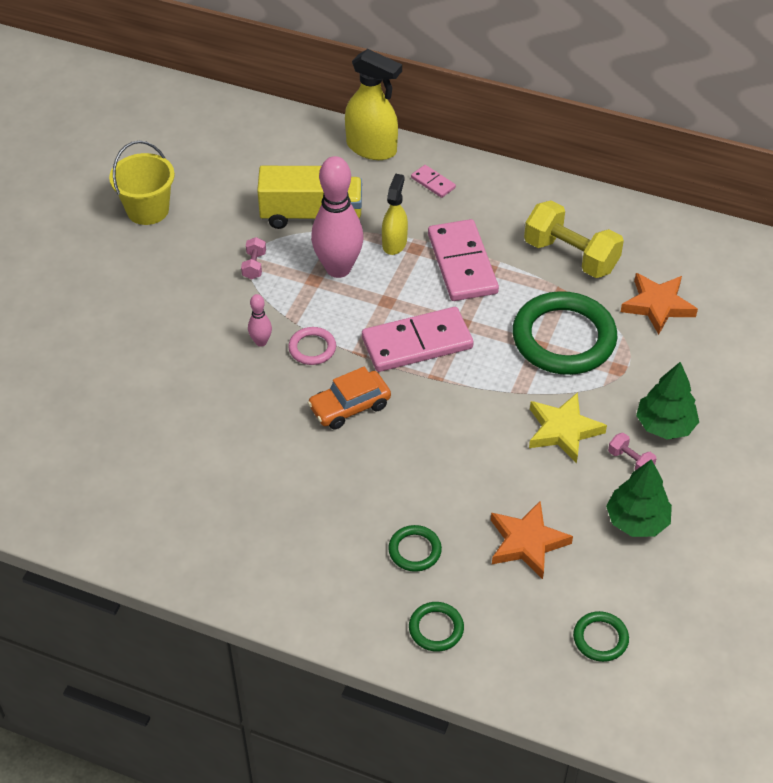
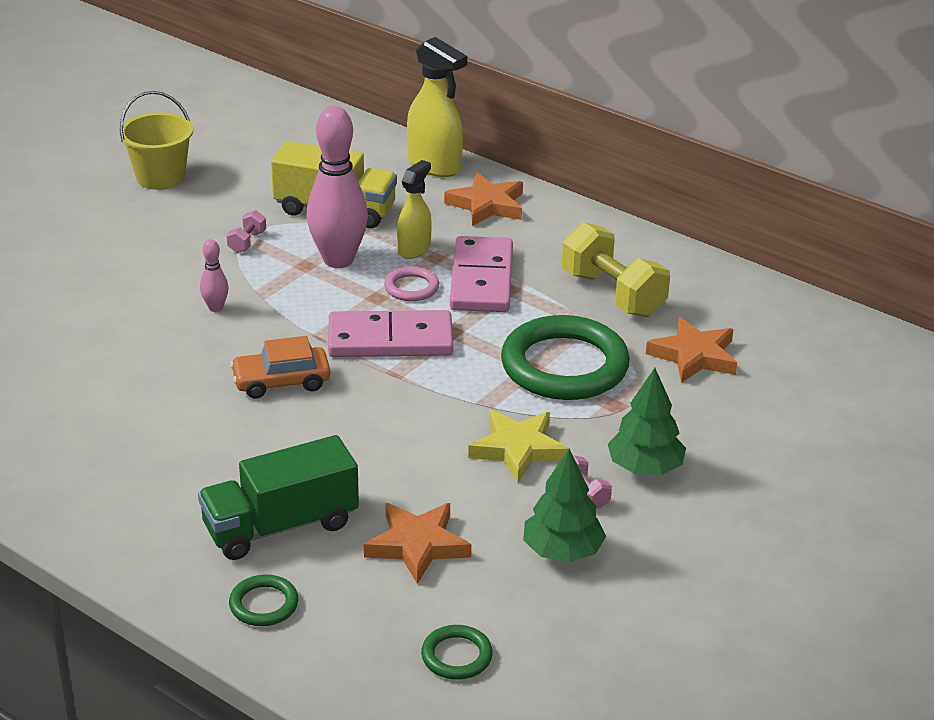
camera: 15 degrees right, 15 degrees down
pink ring [288,327,336,365] -> pink ring moved to [384,266,439,301]
green ring [388,525,442,572] -> green truck [198,435,359,560]
pink domino [411,165,456,198] -> orange star [444,172,523,226]

